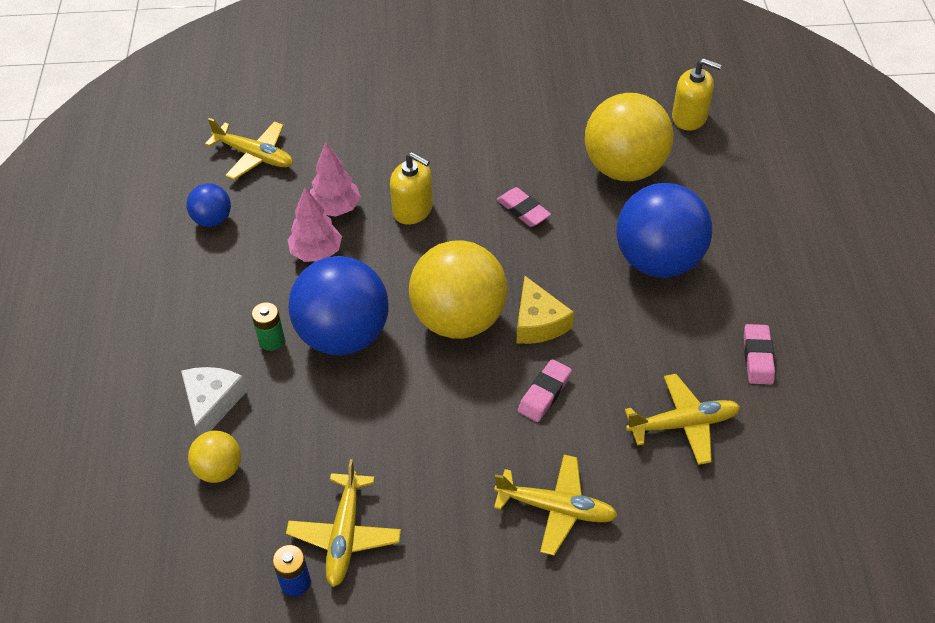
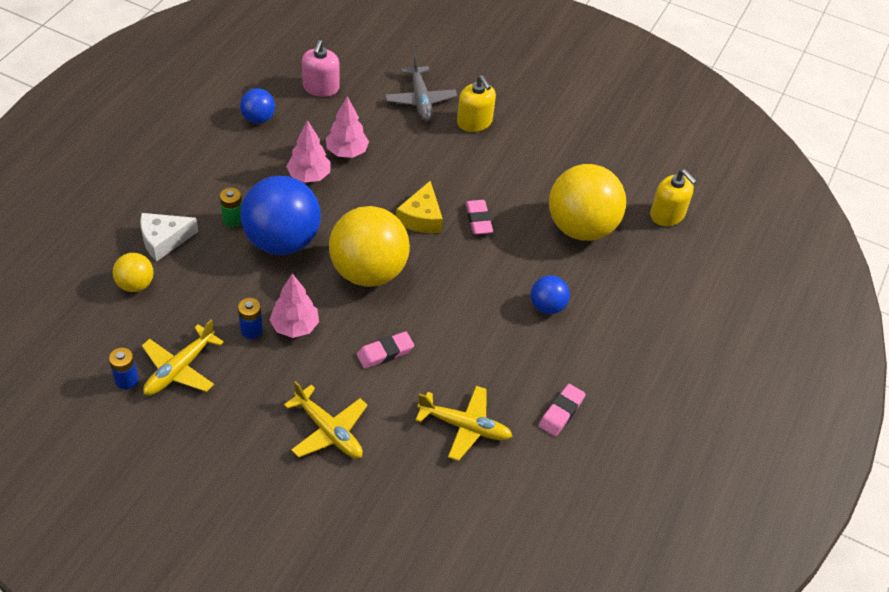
camera: 25 degrees right, 0 degrees up
white cheese [181,367,247,436] -> white cheese turned 150 degrees counterclockwise [140,213,198,262]
yellow plane [205,118,293,180] -> pink soap dispenser [302,40,340,97]
yellow soap dispenser [390,152,433,225] -> yellow soap dispenser moved to [457,75,496,132]
yellow cheese [516,276,574,344] -> yellow cheese moved to [396,181,443,233]
blue ball [616,183,712,278] -> blue ball [531,275,570,314], size x0.48
none -> blue battery [238,298,263,339]
none -> pink tree [270,274,319,338]
none -> grey plane [385,54,457,121]

